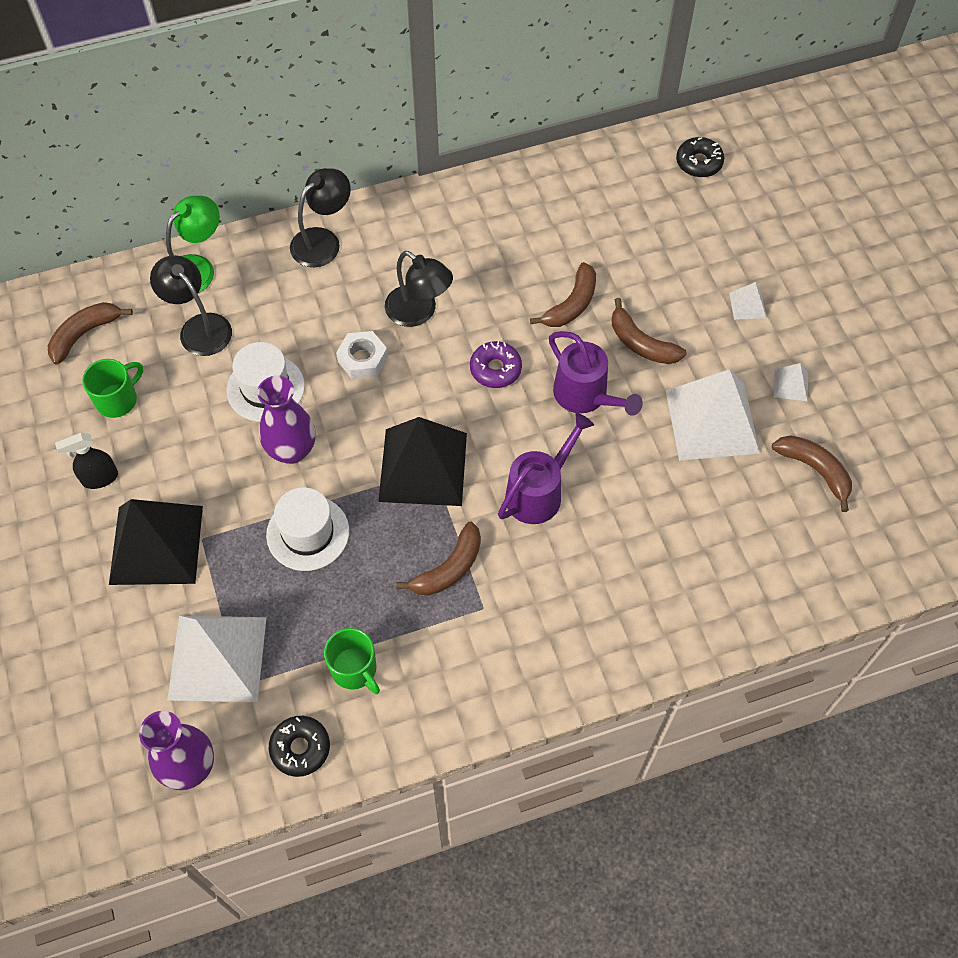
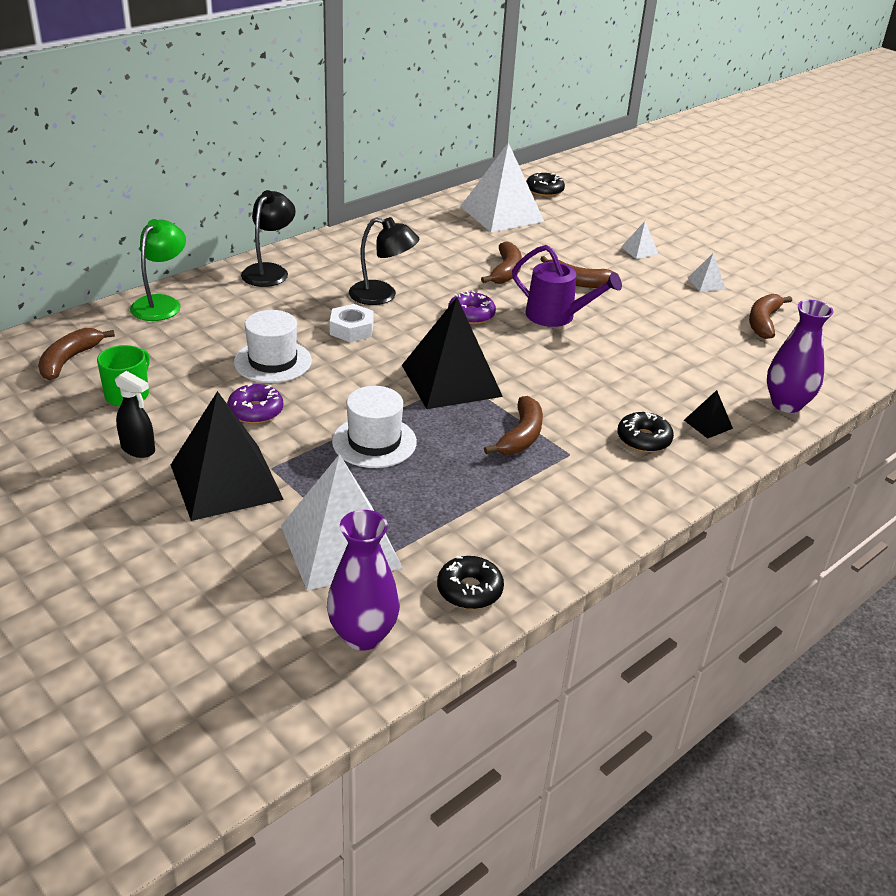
camera: 25 degrees left, 25 degrees down
black spray bottle [55,433,118,489] -> black spray bottle turned 105 degrees counterclockwise [115,371,155,458]
black lamp [150,255,232,356] -> none
purple vase [257,376,316,464] -> purple vase moved to [767,300,834,413]
green mug [324,628,380,694] -> none
purple watering can [498,413,594,524] -> none
white pyramid [666,369,760,461] -> white pyramid moved to [460,142,544,232]
brown banana [772,435,852,512] -> brown banana turned 90 degrees counterclockwise [749,294,792,339]
none -> purple donut [227,384,283,424]
none -> black donut [617,411,674,452]
none -> black pyramid [684,390,733,439]

